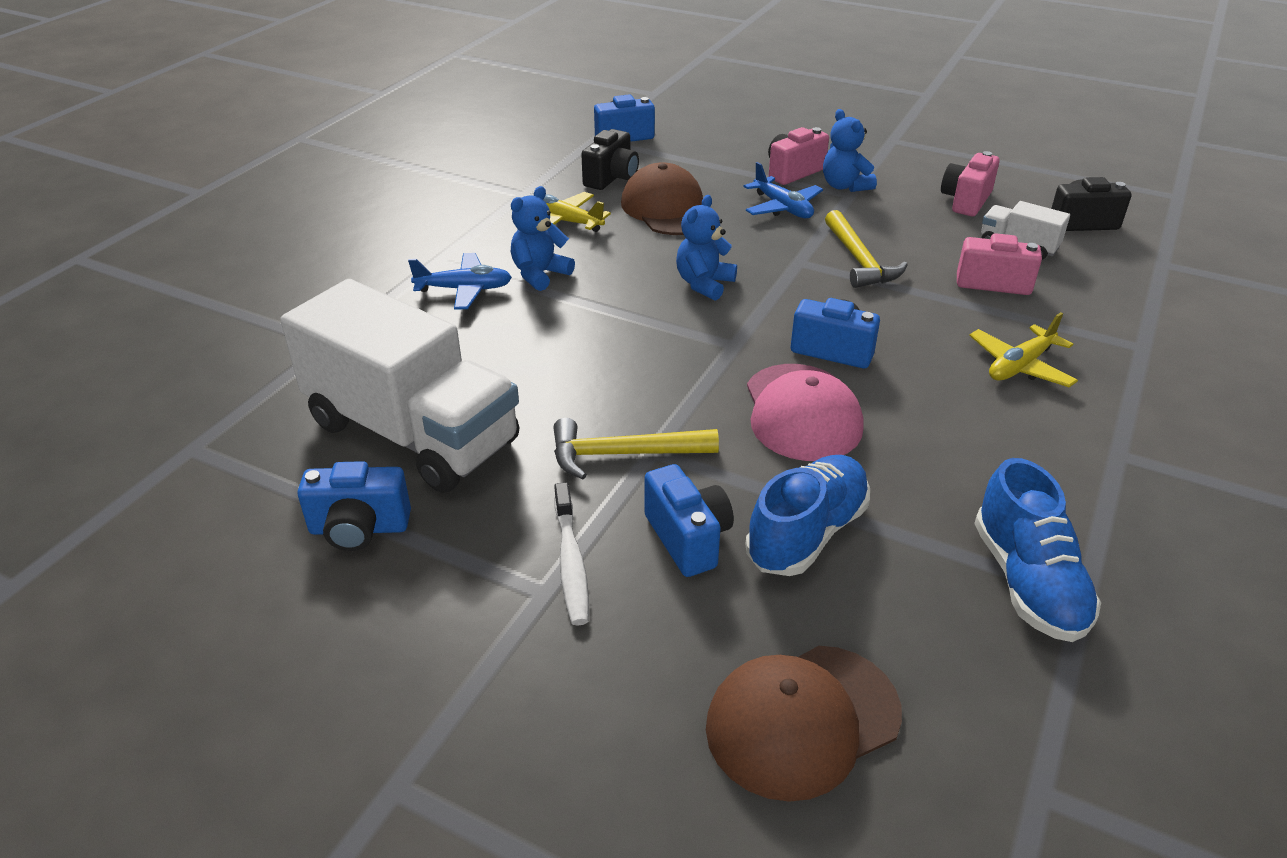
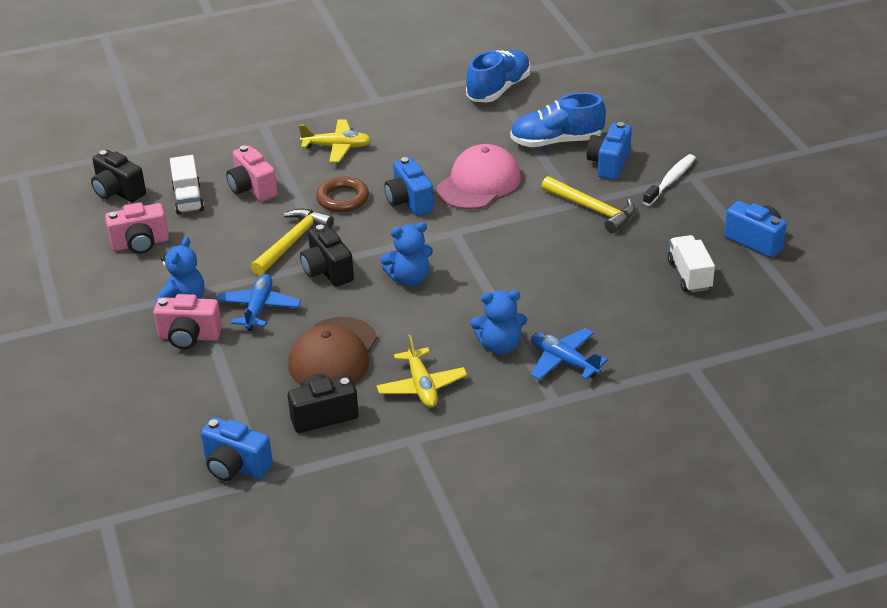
camera: 135 degrees left, 0 degrees up
white truck [281,279,519,493] -> white truck [667,235,715,293], size x0.43
brown cap [706,646,902,802] -> none
none -> black camera [300,224,354,287]
none -> brown ring [316,176,369,212]

